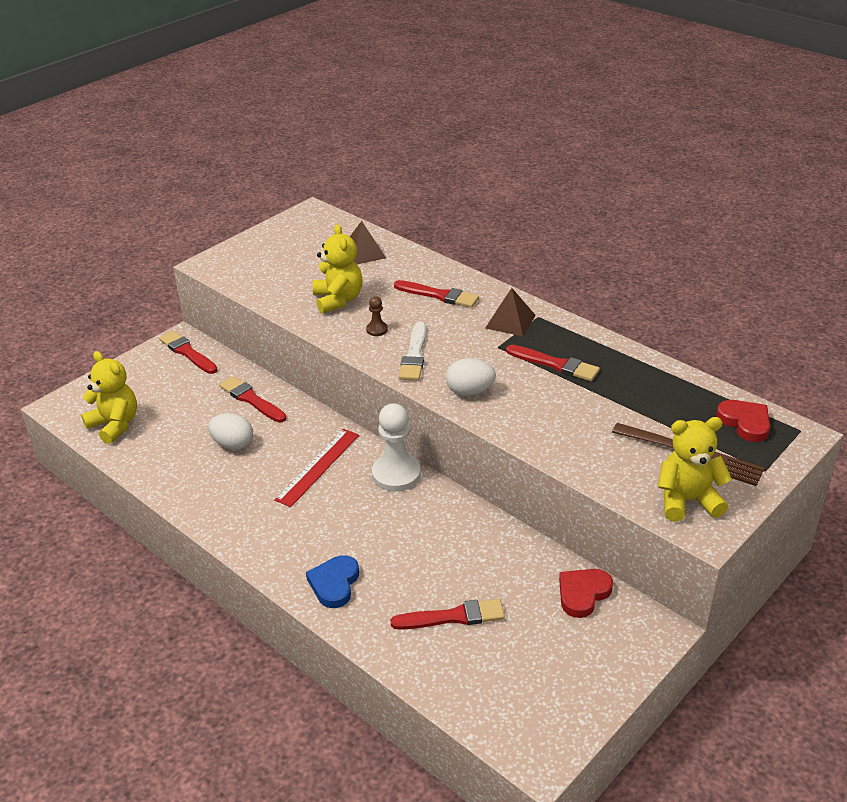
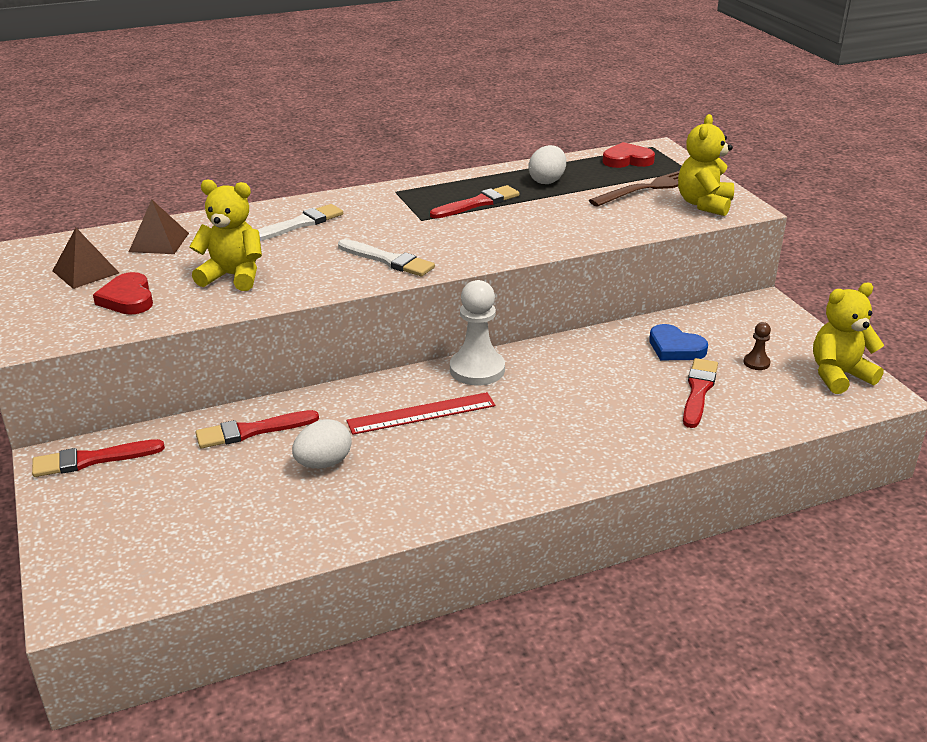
camera: 65 degrees left, 5 degrees down
yellow teddy bear [81,351,137,444] -> yellow teddy bear moved to [813,282,884,394]
red ruler [274,429,359,507] -> red ruler turned 75 degrees counterclockwise [347,392,495,435]
blue heart [306,555,359,608] -> blue heart moved to [649,324,708,360]
brown pawn [366,296,388,336] -> brown pawn moved to [744,322,771,370]
red brush [394,280,479,308] -> white brush [258,204,343,241]
white egg [446,358,496,396] -> white egg moved to [529,145,566,184]
brown pyramid [486,288,536,336] -> brown pyramid moved to [53,228,119,289]
red heart [559,569,613,618] -> red heart moved to [93,272,153,315]

